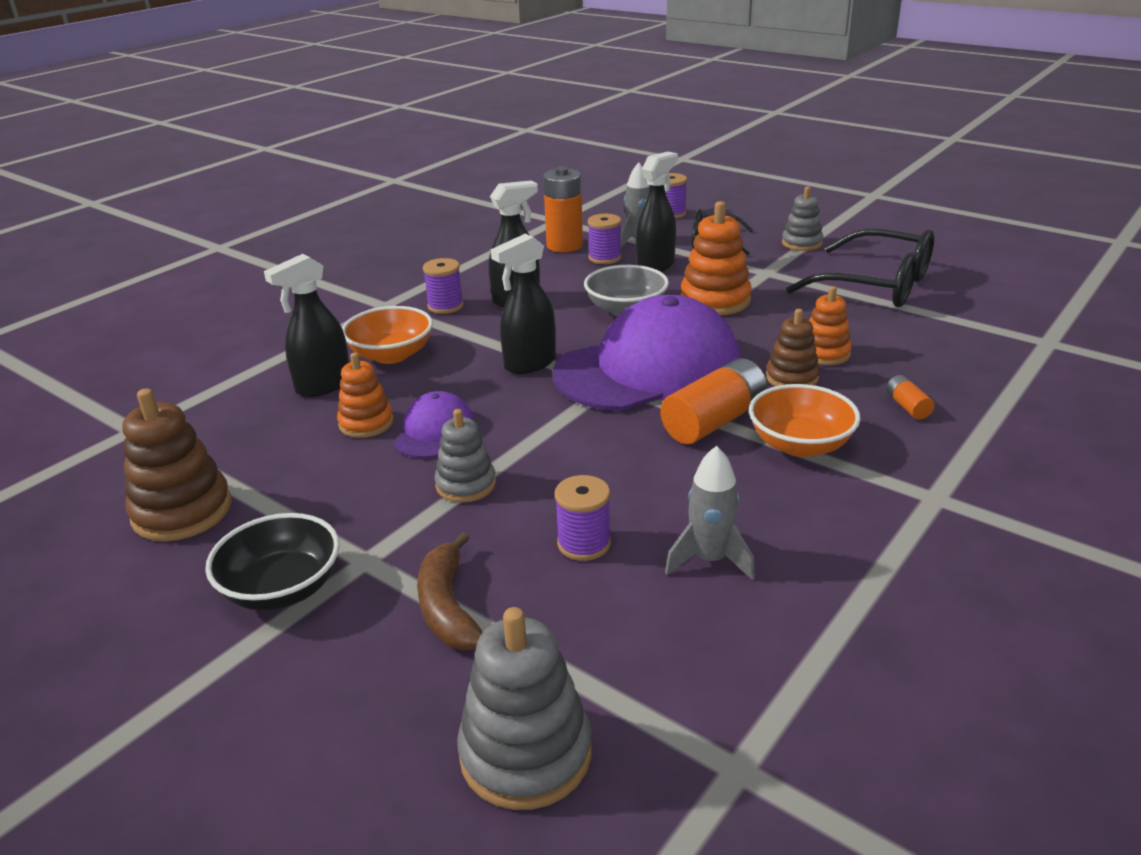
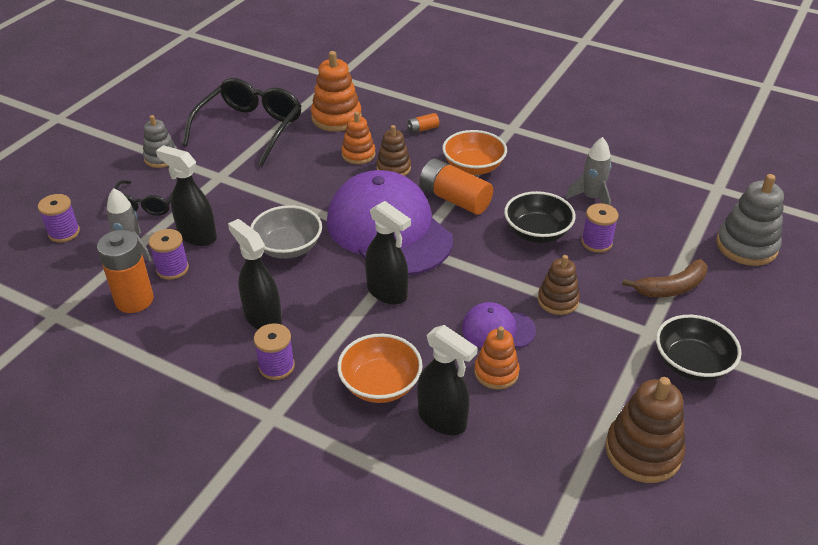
camera: 100 degrees left, 10 degrees up
grey stacking toy [434,409,496,503] -> brown stacking toy [538,255,580,315]
orange stacking toy [681,201,752,315] -> orange stacking toy moved to [311,51,362,132]
none -> black bowl [504,191,576,243]

